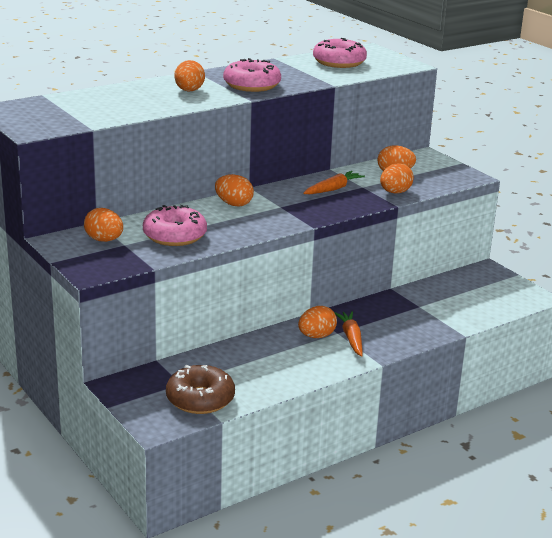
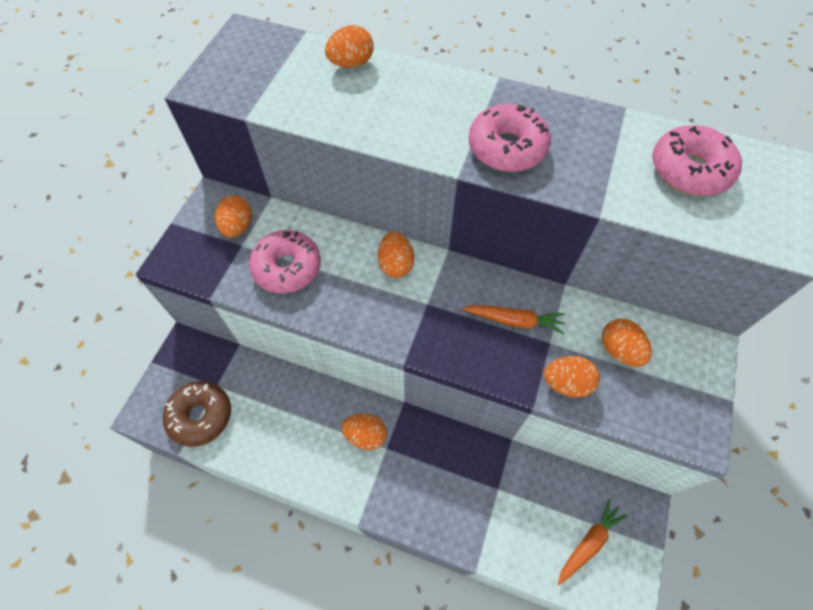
camera: 55 degrees right, 35 degrees up
orange egg [175,60,205,92] -> orange egg moved to [325,25,374,68]
orange carrot [334,311,363,357] -> orange carrot moved to [558,499,628,585]

